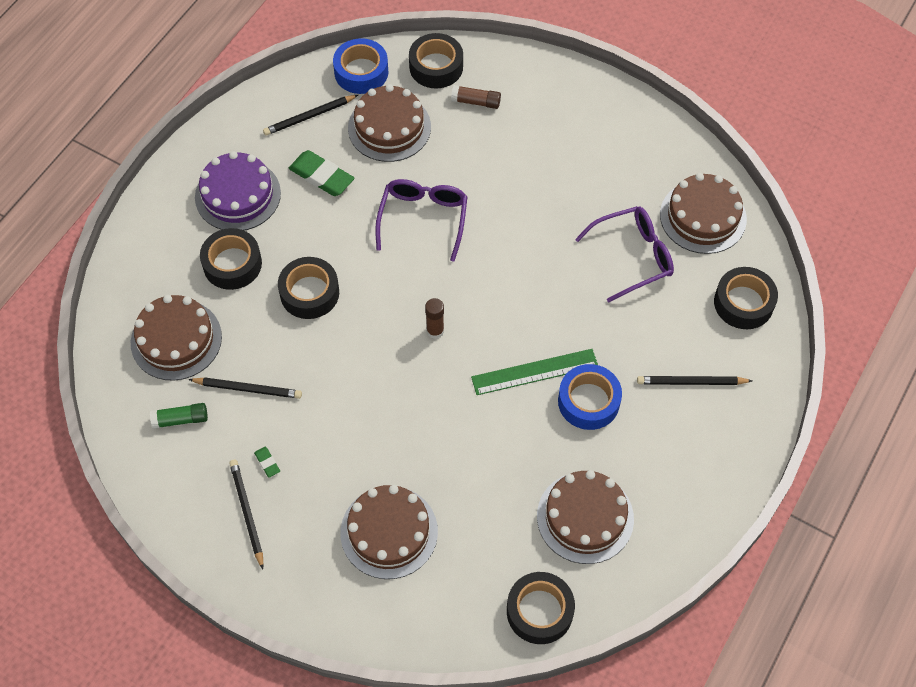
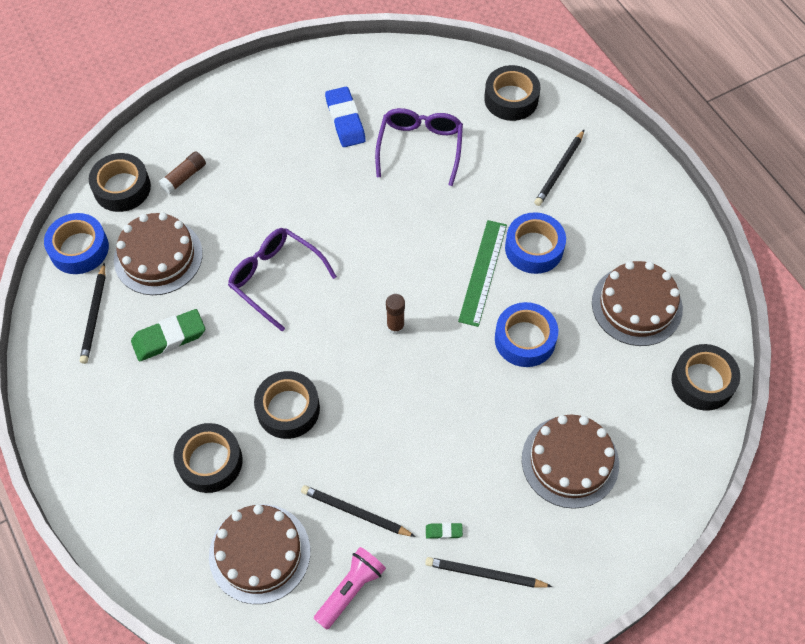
camera: 60 degrees left, 0 degrees up
green glue stick [150,403,208,429] -> pink flashlight [314,547,386,630]
black pencil [188,377,302,399] -> black pencil turned 105 degrees counterclockwise [301,485,416,537]
purple cake [195,151,281,230] -> none
brown cake [660,173,747,254] -> none
none -> blue eraser [325,87,366,147]
none -> blue tape [495,302,558,367]

